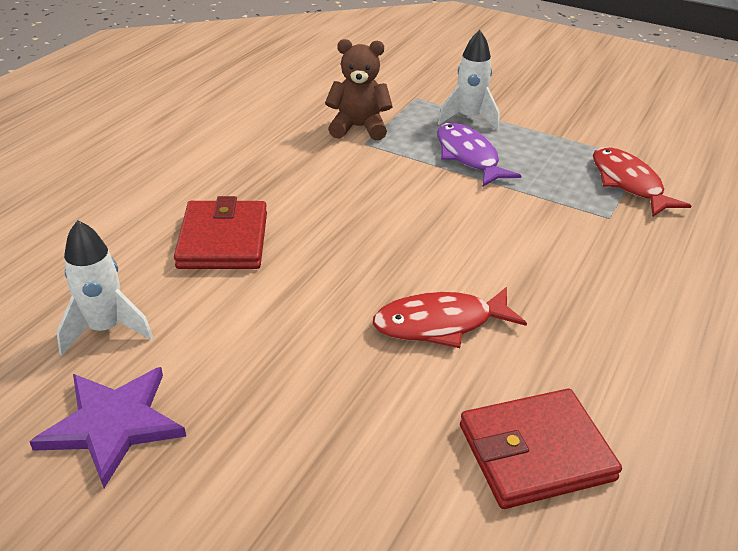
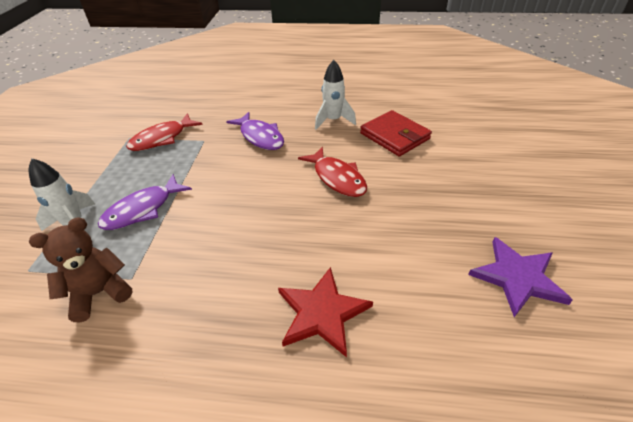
camera: 110 degrees left, 5 degrees up
white rocket [56,220,153,356] -> white rocket moved to [315,60,356,130]
red wallet [174,196,267,269] -> red star [278,267,373,357]
brown teddy bear [325,39,393,140] -> brown teddy bear turned 75 degrees clockwise [29,217,132,322]
none -> purple fish [226,112,284,150]

